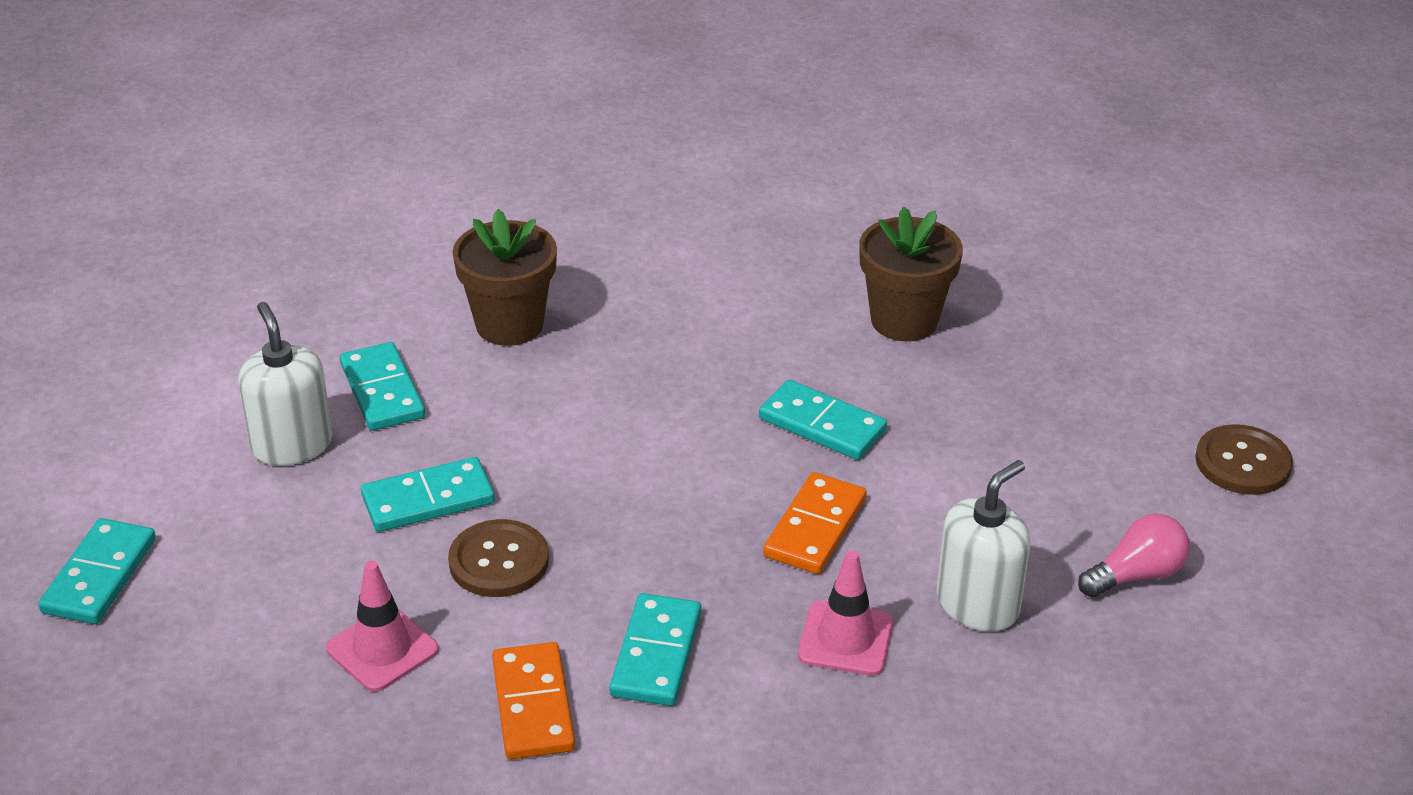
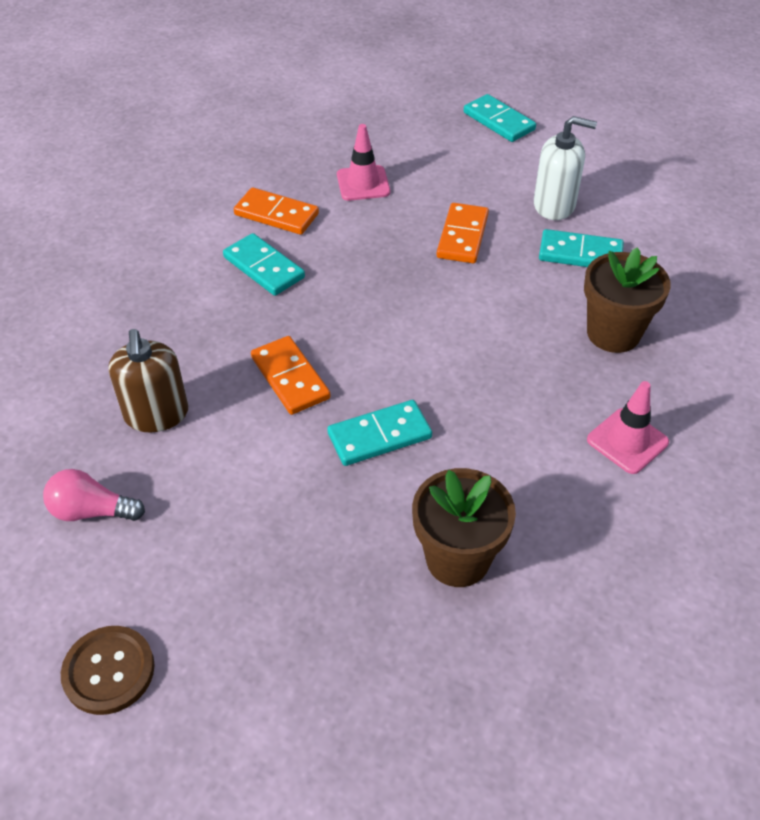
camera: 125 degrees right, 10 degrees up
turquoise domino [361,457,495,532] -> orange domino [436,203,489,263]
brown button [448,519,549,597] -> none
pink traffic cone [798,551,893,676] -> pink traffic cone moved to [587,381,669,474]
white soap dispenser [937,460,1030,632] -> brown soap dispenser [108,329,188,432]
pink light bulb [1078,514,1190,598] -> pink light bulb turned 90 degrees clockwise [43,469,145,521]

